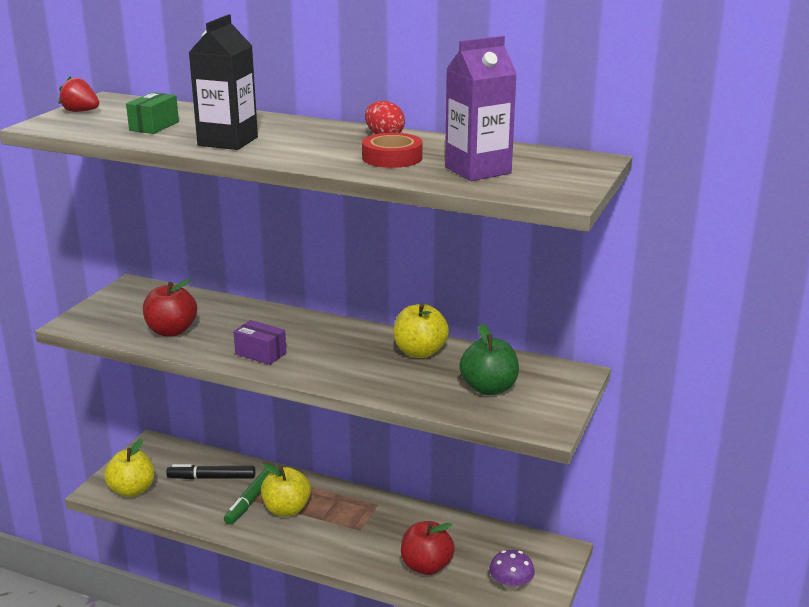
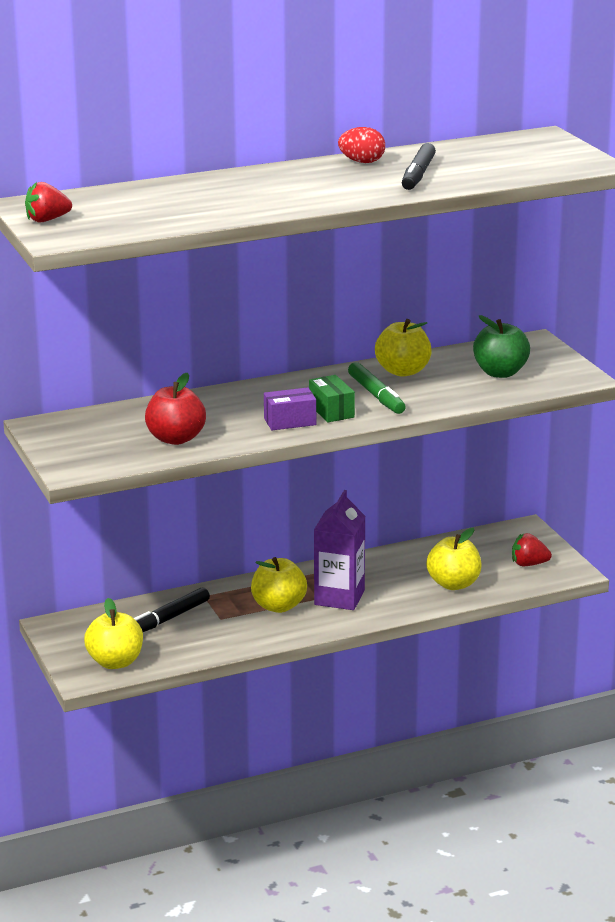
camera: 45 degrees left, 0 degrees up
green box [126,92,179,134] -> green box moved to [309,375,355,422]
black carton [188,14,258,150] -> none
green marker [224,465,273,525] -> green marker moved to [348,362,406,414]
red tape [362,133,423,168] -> black marker [402,143,436,190]
red apple [401,521,455,575] -> yellow apple [426,528,482,590]
purple carton [445,36,517,181] -> purple carton moved to [314,490,366,610]
purple mushroom [489,550,535,591] -> red strawberry [512,533,552,566]

